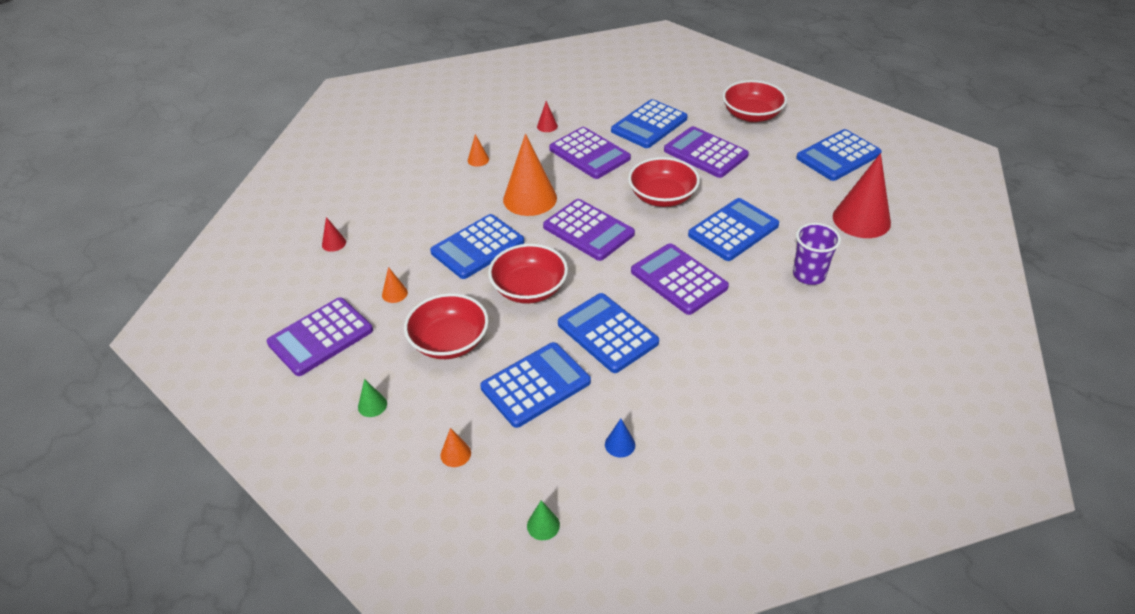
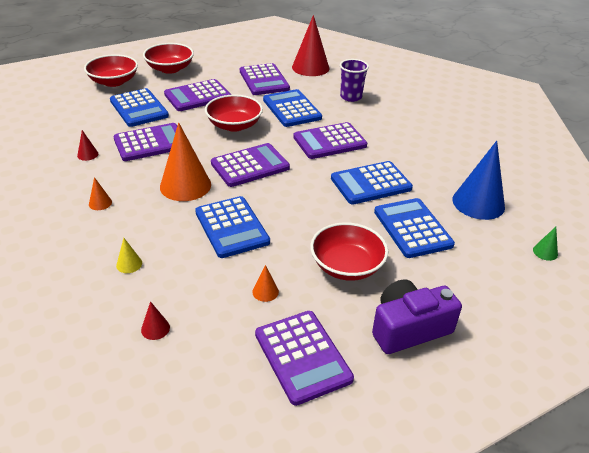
camera: 75 degrees left, 5 degrees down
green cone [358,379,387,417] -> purple camera [372,279,462,354]
orange cone [440,428,471,467] -> none
red bowl [488,244,568,304] -> red bowl moved to [84,54,138,87]
blue cone [605,419,635,458] -> blue cone [453,141,505,220], size x2.35
blue calculator [796,129,882,181] -> none
none -> yellow cone [116,238,142,273]
none -> purple calculator [240,63,290,95]

